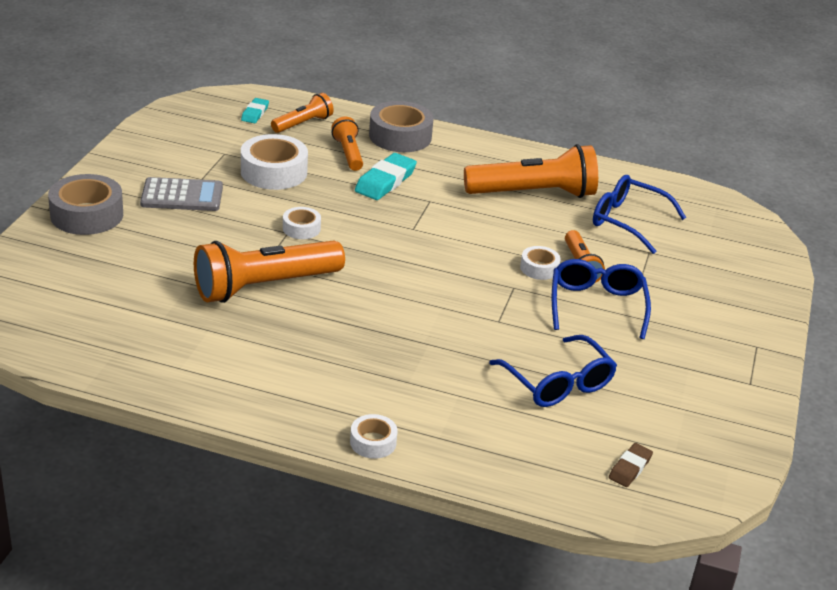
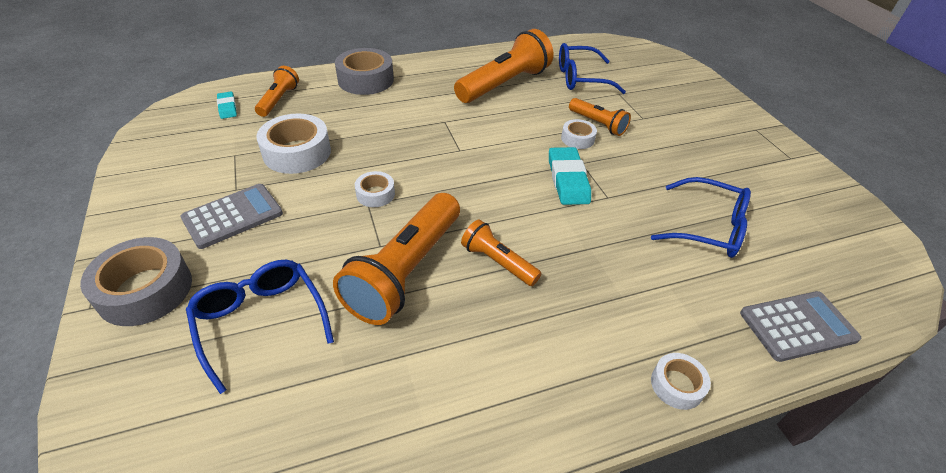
camera: 35 degrees left, 10 degrees up
orange flashlight [331,117,363,171] -> orange flashlight moved to [461,220,541,286]
turquoise eraser [355,153,417,200] -> turquoise eraser moved to [549,147,591,205]
blue glasses [552,259,651,339] -> blue glasses moved to [186,260,334,394]
brown eraser [609,443,653,487] -> none
none -> grey calculator [740,291,861,362]

